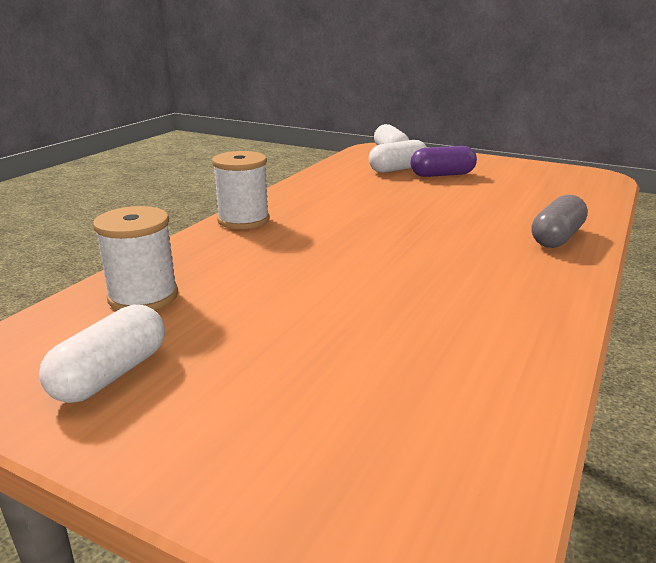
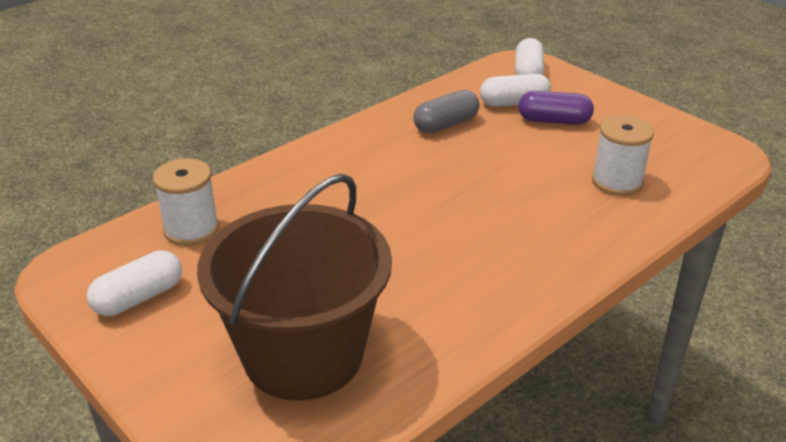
camera: 20 degrees right, 10 degrees up
white spool [212,151,270,229] -> white spool moved to [592,115,654,196]
grey capsule [531,195,588,248] -> grey capsule moved to [413,90,480,133]
none -> brown bucket [197,174,392,400]

